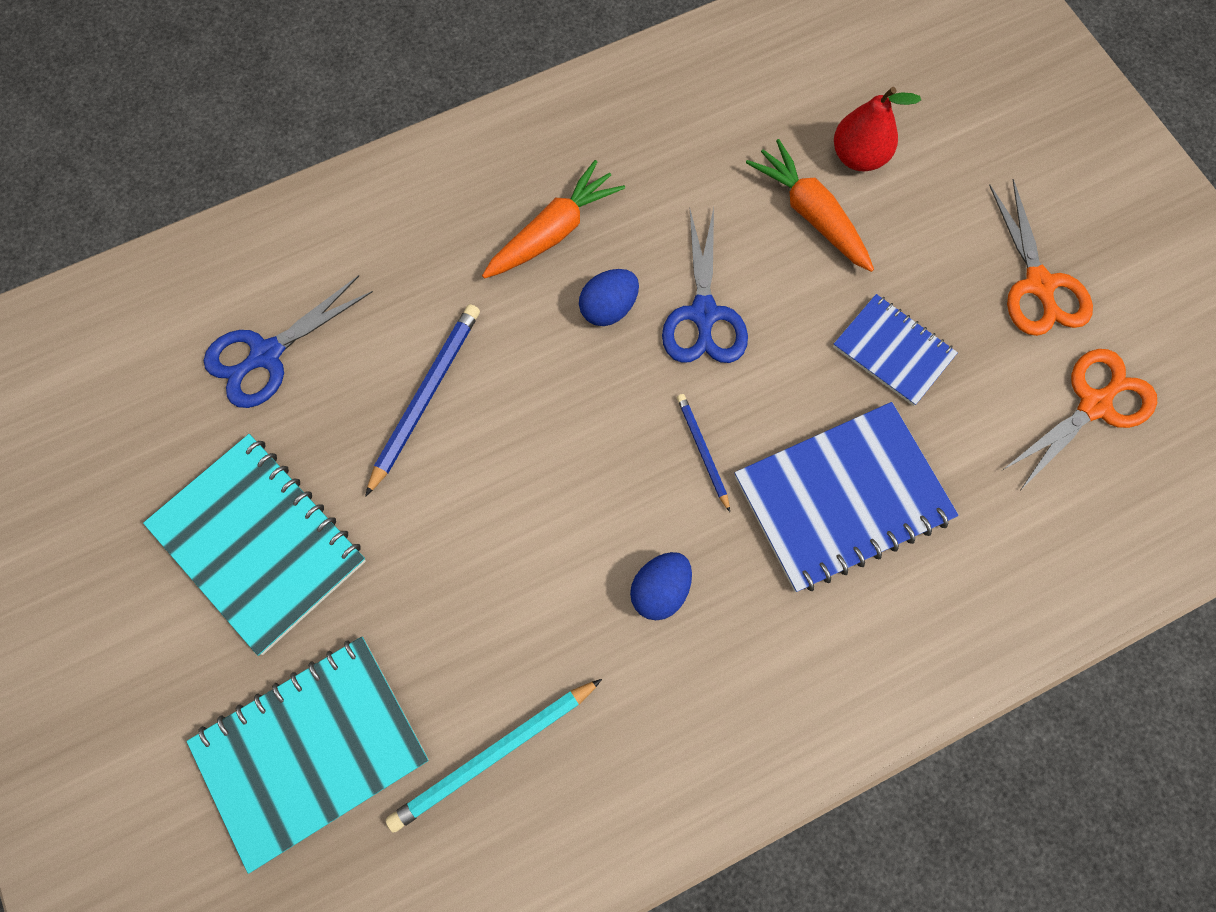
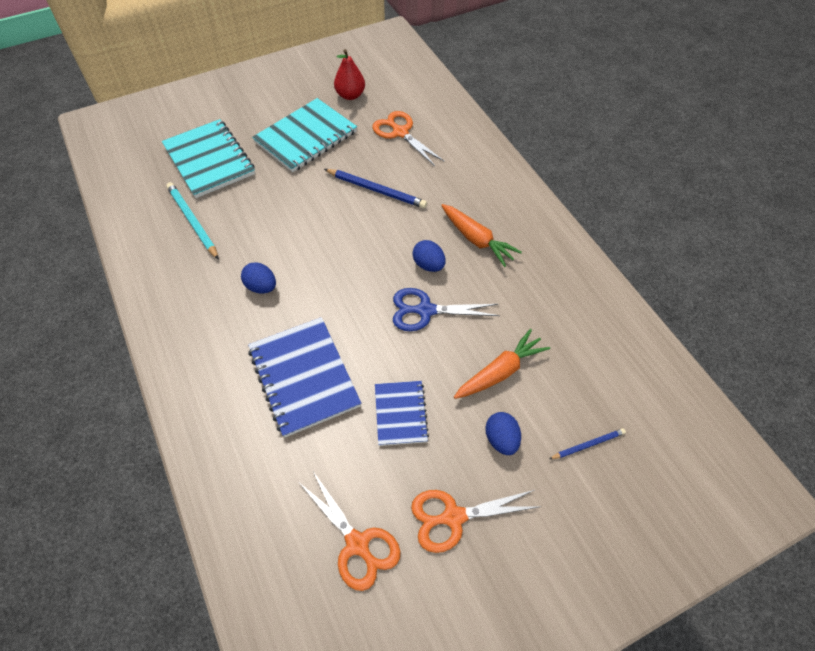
camera: 90 degrees right, 15 degrees down
blue scissors [204,275,373,408] -> orange scissors [372,111,445,166]
blue pencil [677,394,730,512] -> blue pencil moved to [549,428,626,459]
blue notebook [833,294,958,406] -> blue notebook turned 45 degrees counterclockwise [375,381,429,446]
red pear [834,87,921,171] -> red pear moved to [334,49,365,100]
none -> blue egg [485,412,521,455]

